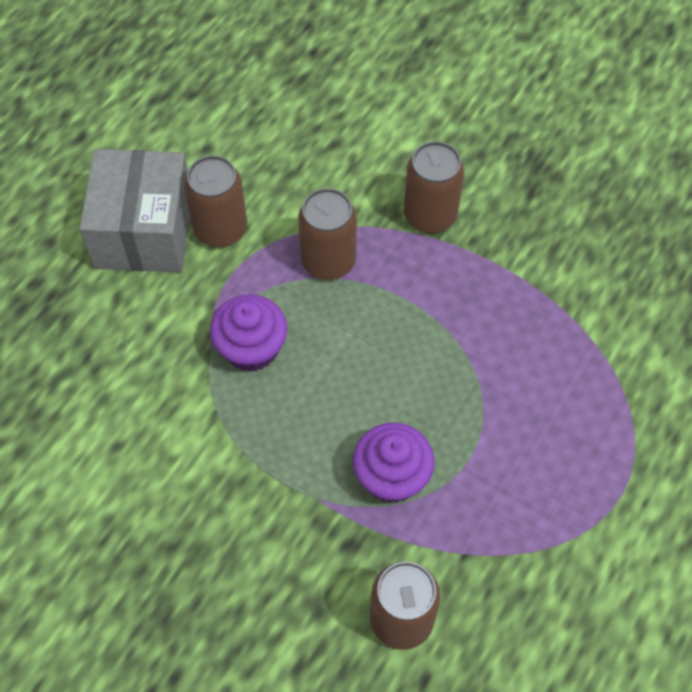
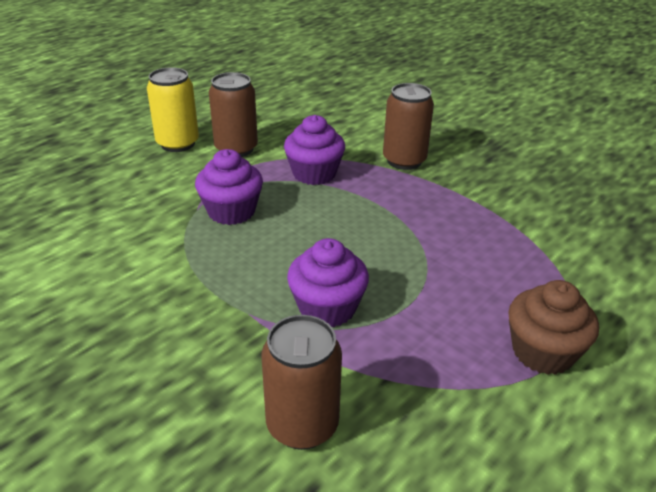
camera: 10 degrees right, 25 degrees down
grey box [79,149,190,273] -> yellow can [147,67,199,152]
brown can [298,188,357,280] -> purple cupcake [284,115,345,185]
none -> brown cupcake [508,280,599,375]

